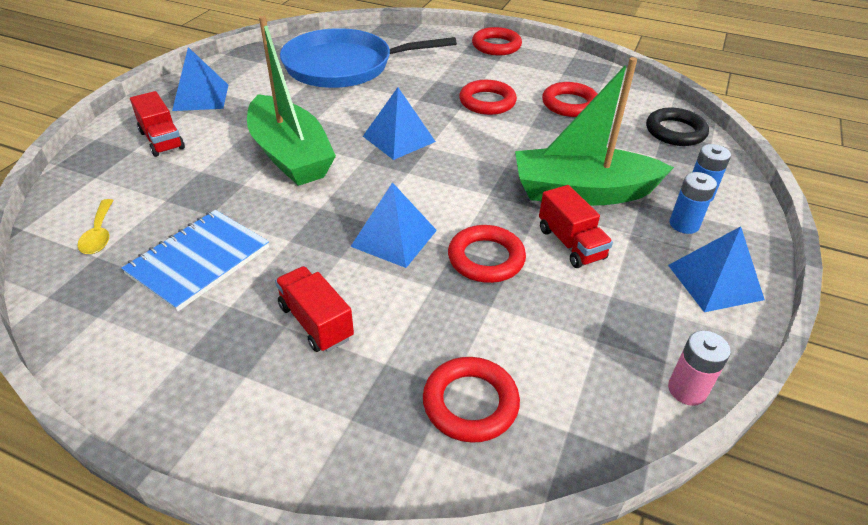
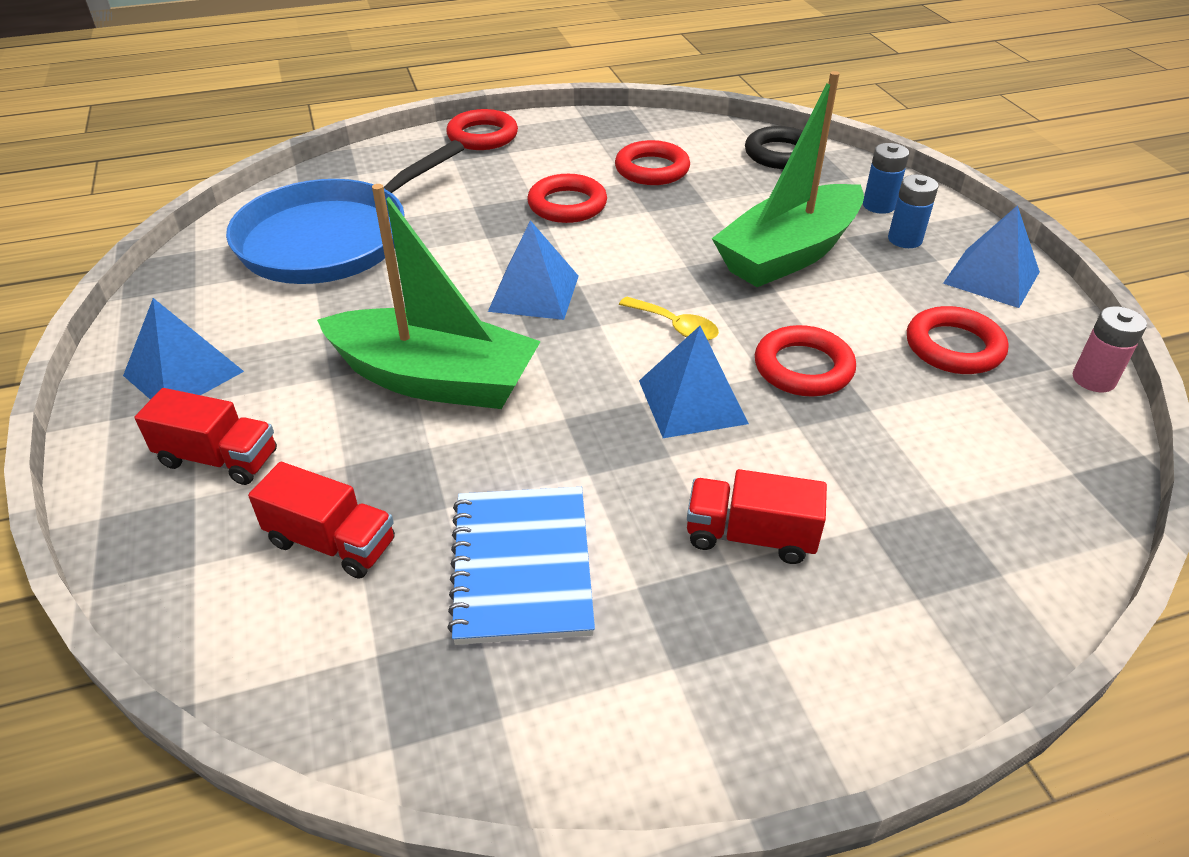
camera: 40 degrees left, 0 degrees up
yellow spoon [78,199,114,254] -> yellow spoon moved to [619,297,719,340]
red ring [423,357,520,443] -> red ring moved to [907,306,1009,374]
red truck [539,185,613,268] -> red truck moved to [248,462,395,579]

